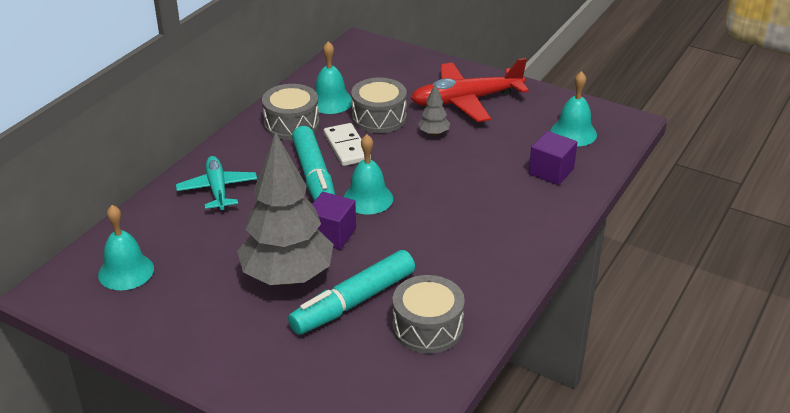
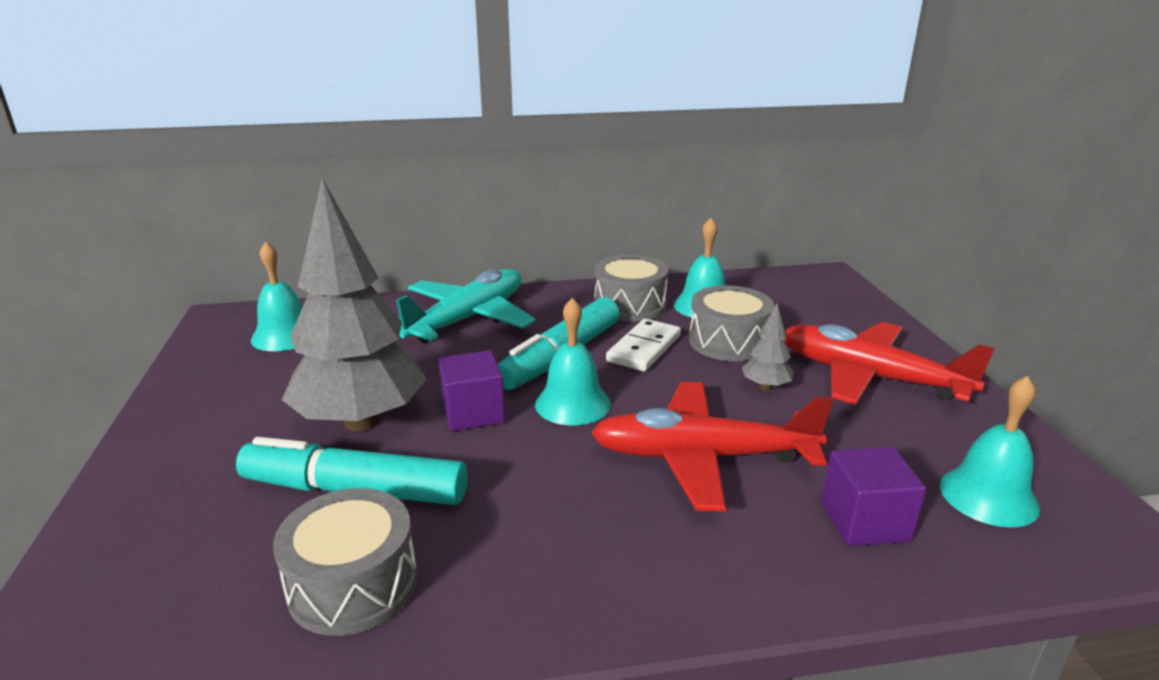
camera: 50 degrees right, 10 degrees down
turquoise plane [176,156,257,210] -> turquoise plane [396,269,536,343], size x1.55
none -> red plane [591,382,833,512]

